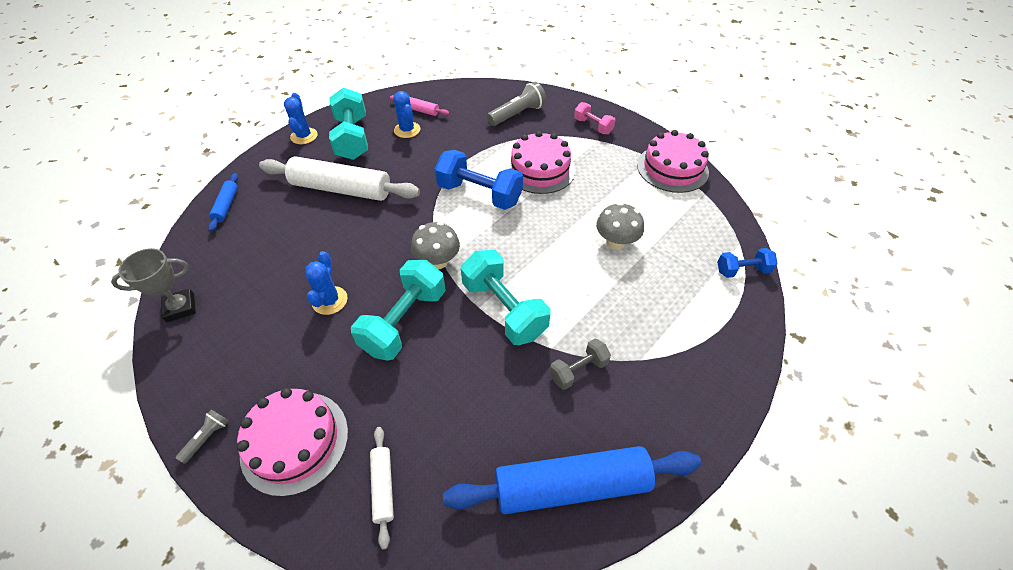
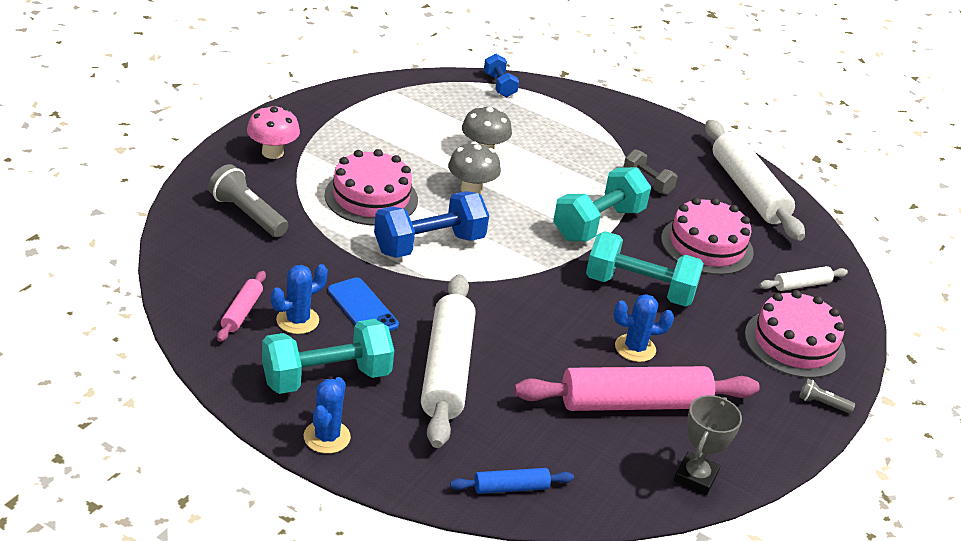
camera: 105 degrees left, 15 degrees down
grey trophy [111,248,196,322] -> grey trophy turned 60 degrees clockwise [674,395,742,495]
blue cactus [284,93,318,144] -> blue cactus turned 60 degrees counterclockwise [304,377,351,454]
grey mushroom [411,222,460,269] -> grey mushroom moved to [448,141,501,194]
blue dumbbell [435,150,523,210] -> blue dumbbell turned 45 degrees clockwise [374,191,489,258]
blue rolling pin [443,446,701,514] -> white rolling pin [705,120,805,241]
pink dumbbell [574,102,615,134] -> pink mushroom [247,105,300,159]
pink cake [637,130,709,193] -> pink cake moved to [661,197,754,275]
none -> blue phone [328,277,399,331]
none -> pink rolling pin [514,366,760,411]

